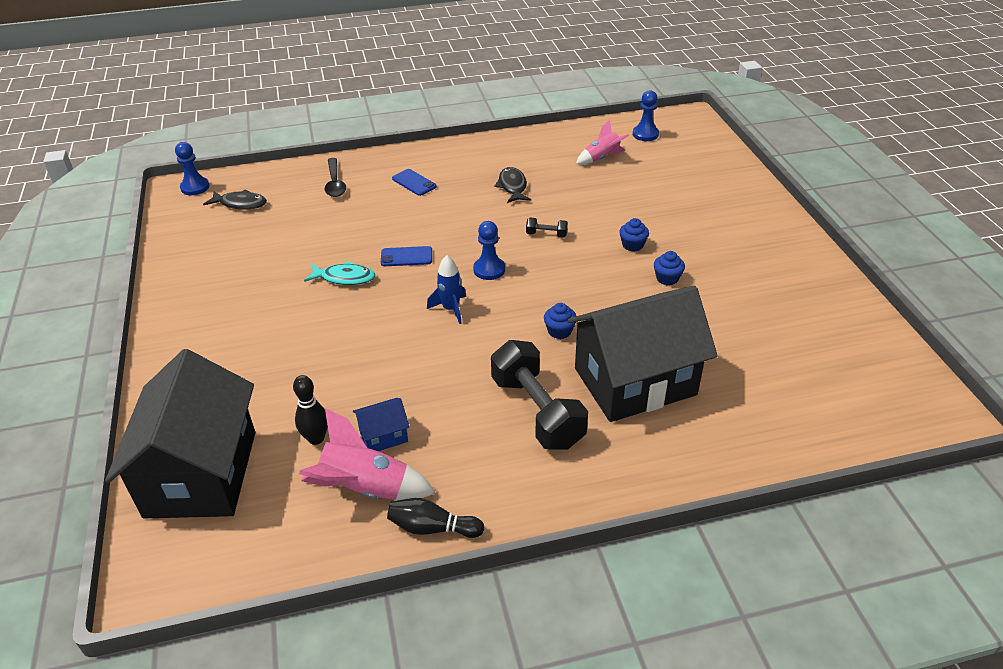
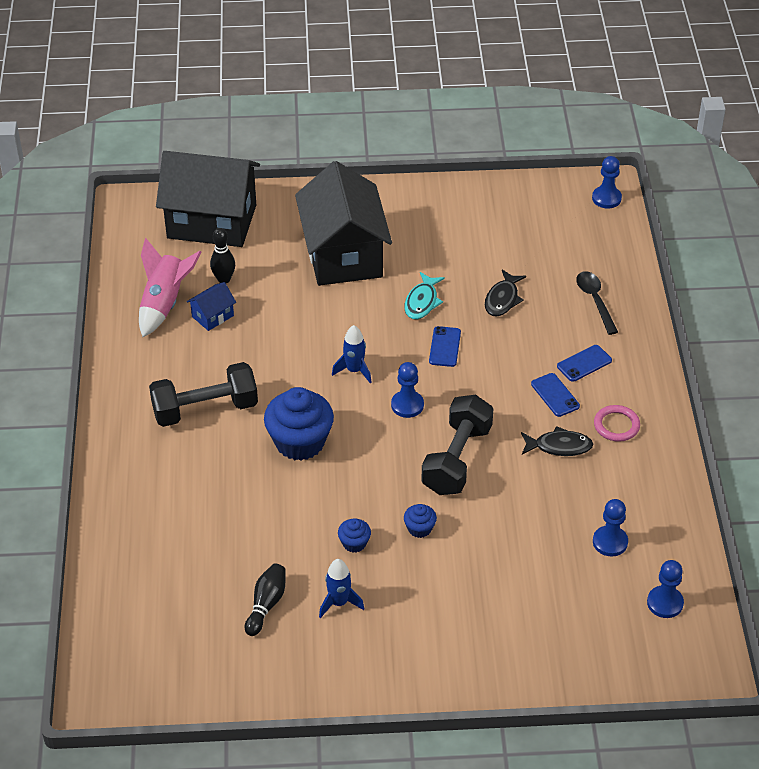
camera: 100 degrees right, 5 degrees up
black fish [203,189,267,209] -> black fish moved to [485,270,526,316]
black spoon [325,158,346,197] -> black spoon turned 75 degrees clockwise [576,271,618,335]
blue house [353,398,409,451] -> blue house turned 60 degrees clockwise [187,282,236,331]
black bowling pin [387,498,484,538] -> black bowling pin moved to [244,563,285,636]
black dumbbell [526,218,568,238] -> black dumbbell [421,395,493,495], size x2.35
blue cupcake [544,303,576,339] -> blue cupcake [264,387,334,461], size x2.19
black house [568,286,718,422] -> black house moved to [295,161,392,286]
pink rocket [576,120,629,165] -> blue pawn [593,499,628,556]
none -> blue rocket [319,559,365,618]
none -> blue phone [531,373,580,417]
none -> pink ring [594,405,640,442]

